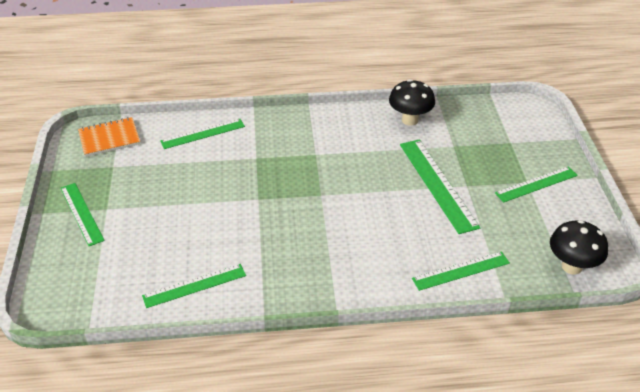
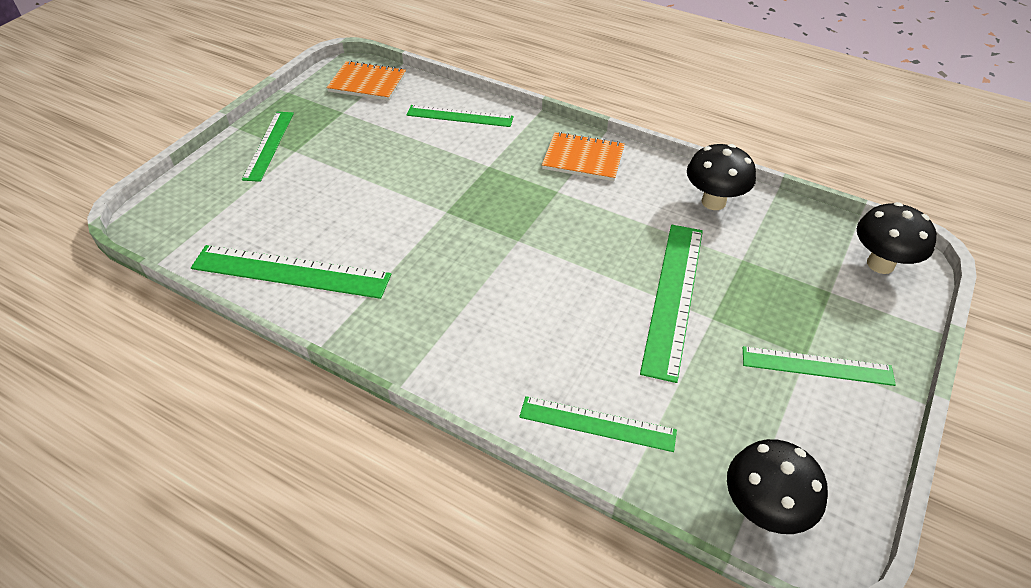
camera: 35 degrees right, 5 degrees up
green ruler [142,264,246,308] -> green ruler [191,245,391,299], size x1.53
none -> orange notebook [542,132,625,181]
none -> black mushroom [857,202,937,274]

